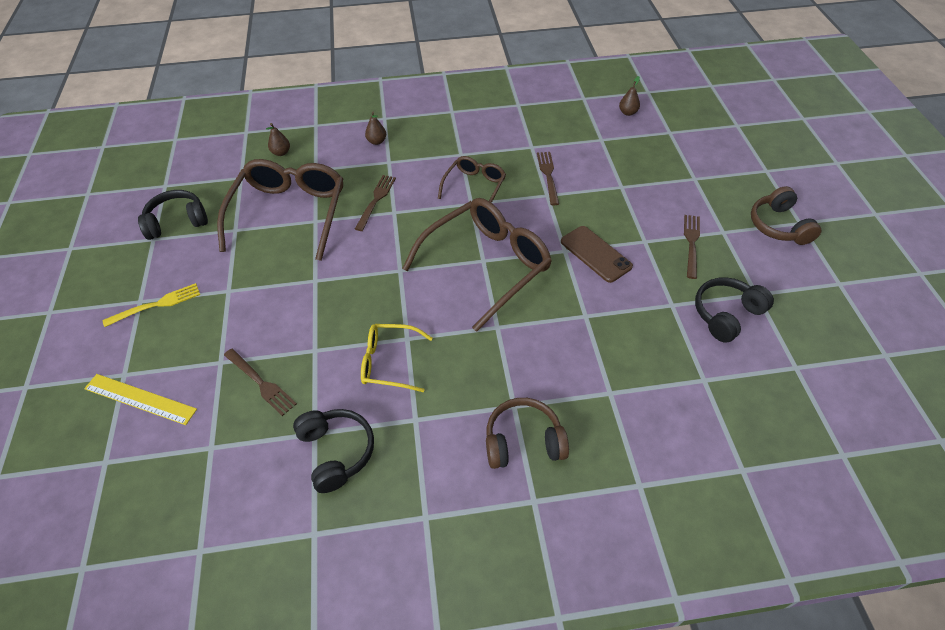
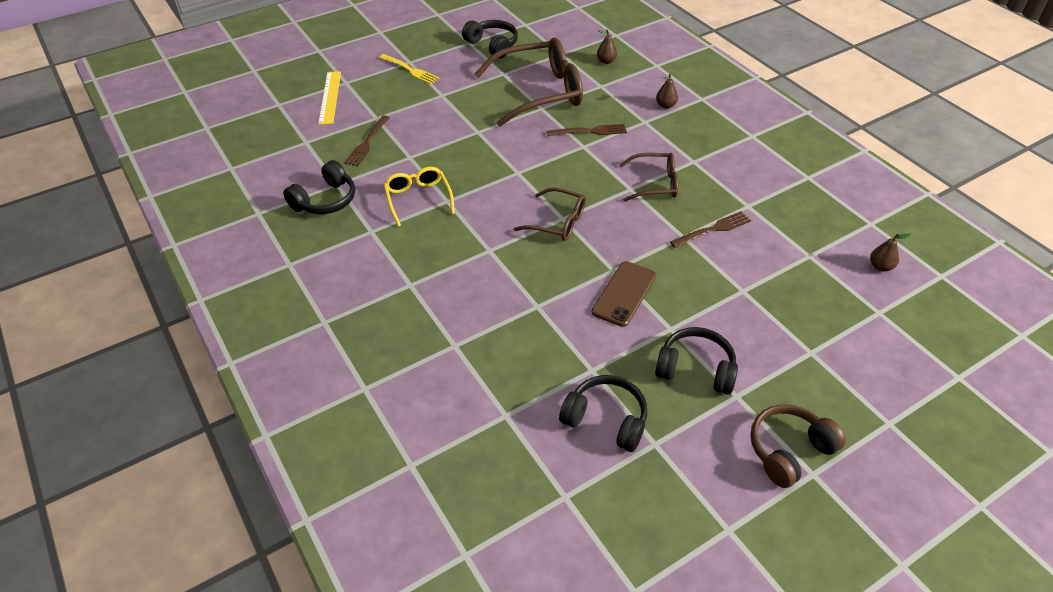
camera: 65 degrees right, 5 degrees down
brown glasses [402,198,552,332] -> brown glasses [514,187,586,241], size x0.54
brown headphones [486,398,569,469] -> none
brown fork [684,215,700,279] -> black headphones [655,327,738,395]

